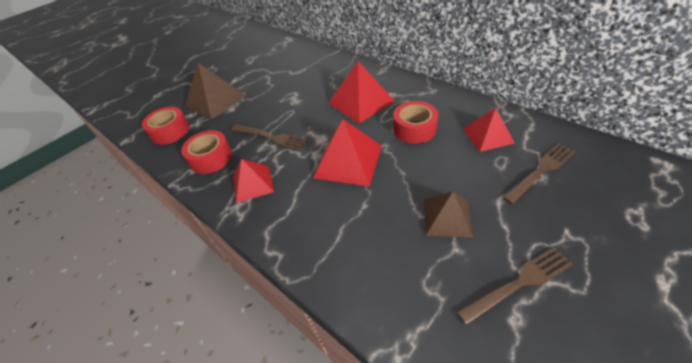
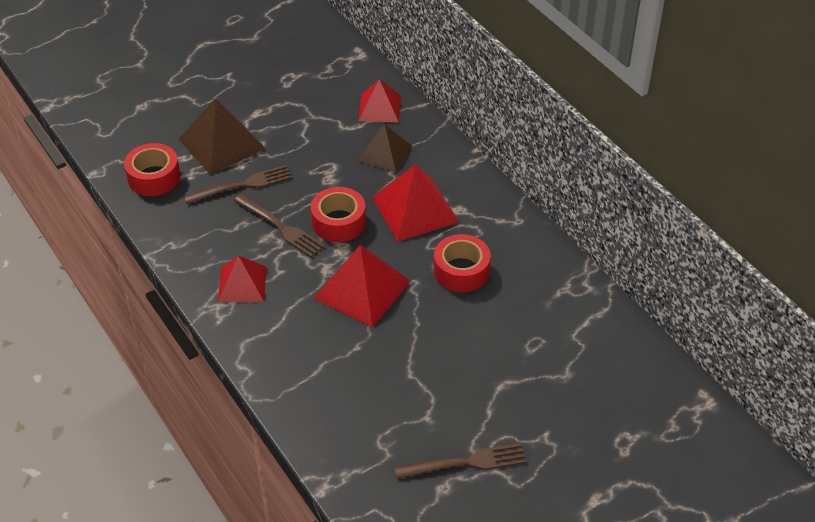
camera: 10 degrees right, 0 degrees up
red tape [181,130,232,174] -> red tape moved to [311,187,366,242]
brown pyramid [424,191,473,238] -> brown pyramid moved to [358,124,412,173]
red pyramid [463,108,515,152] -> red pyramid moved to [358,79,401,123]
brown fork [502,143,576,204] -> brown fork moved to [184,165,292,204]

